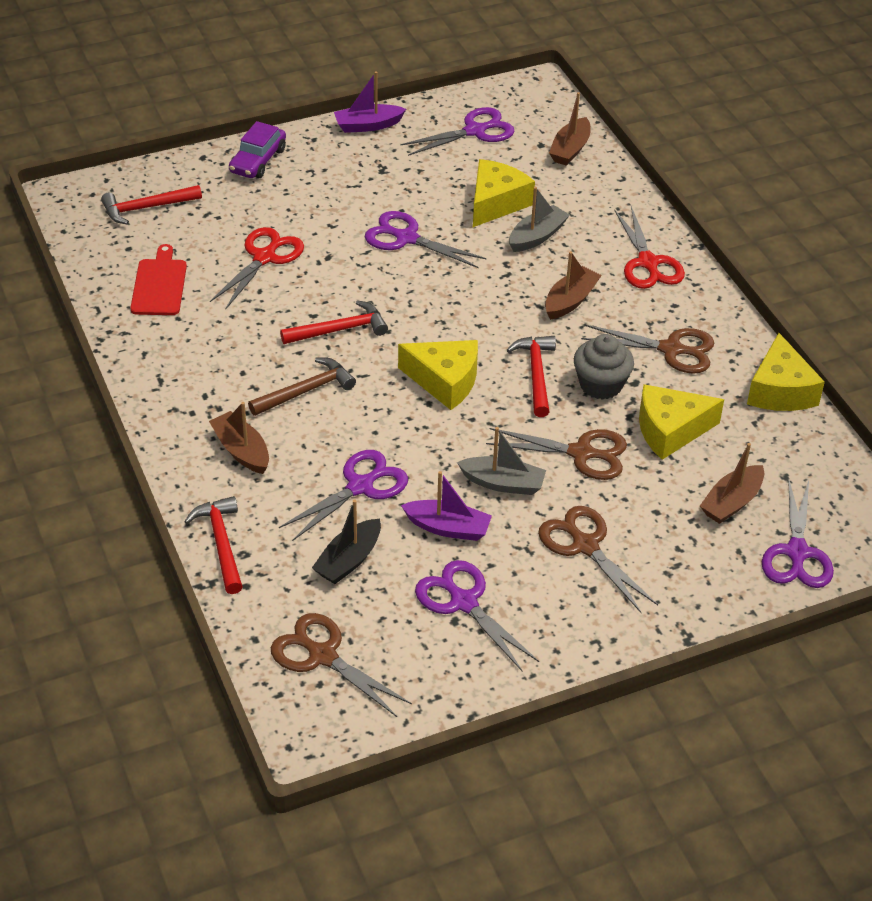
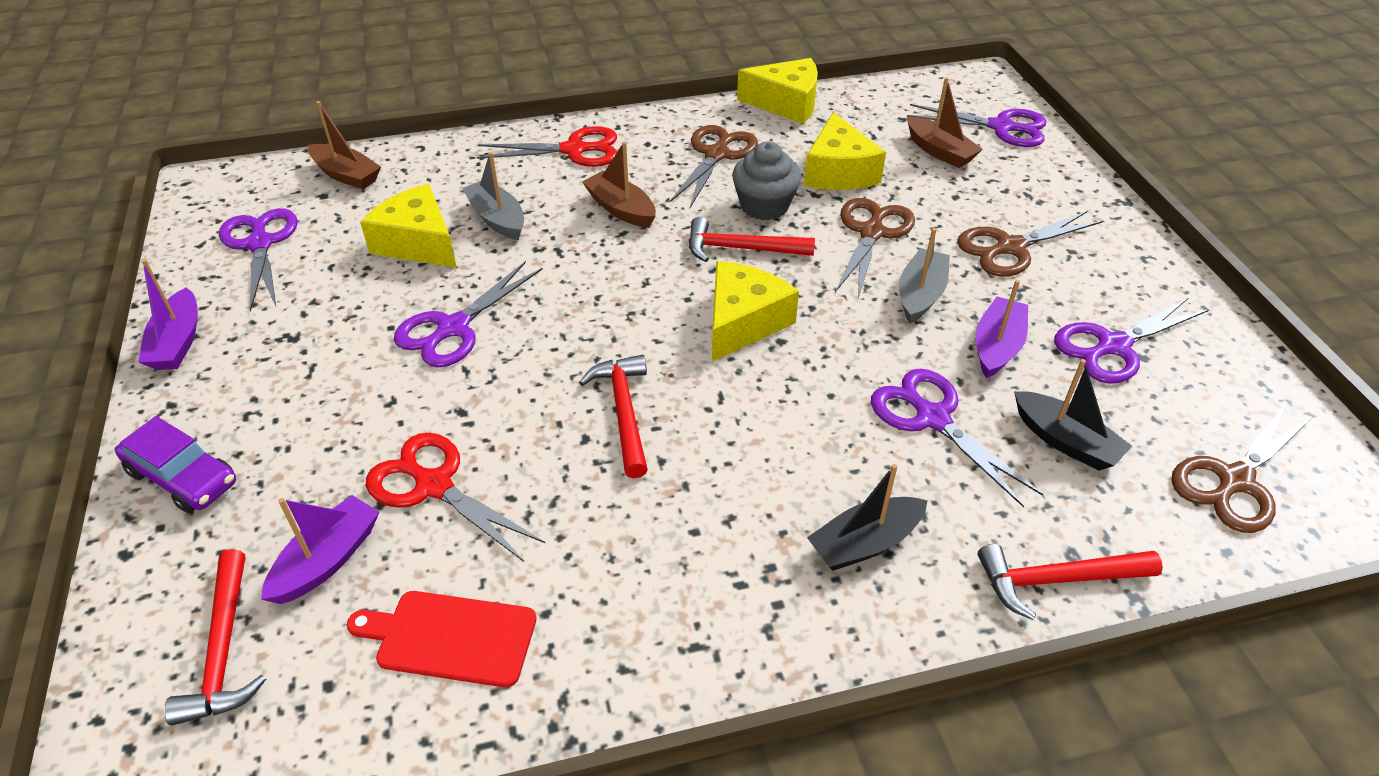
camera: 80 degrees left, 0 degrees up
brown boat [209,402,269,474] -> black boat [807,464,928,571]
brown hammer [248,358,356,416] -> none
none -> purple boat [261,495,379,604]

